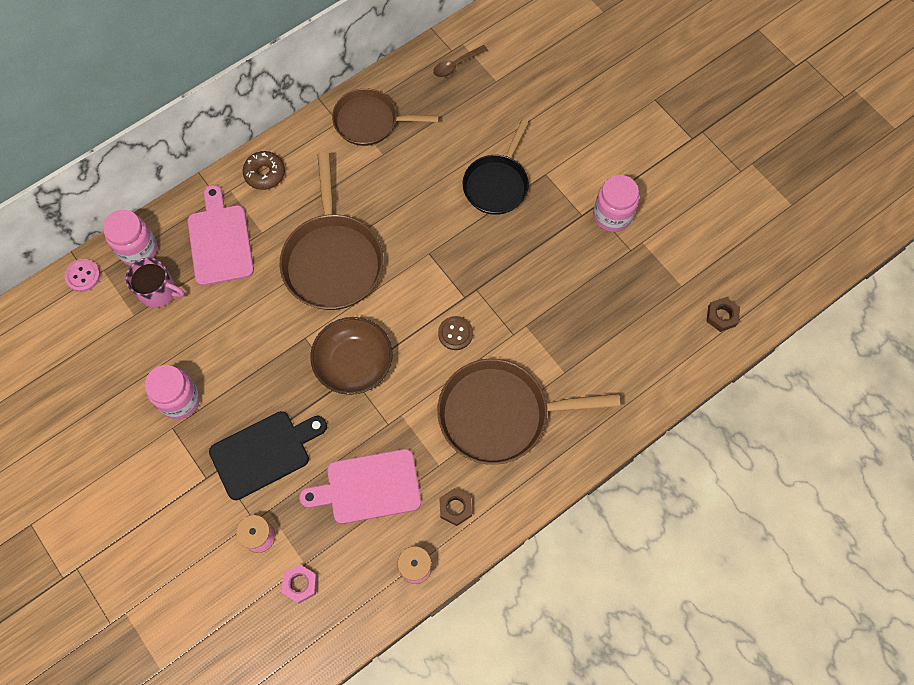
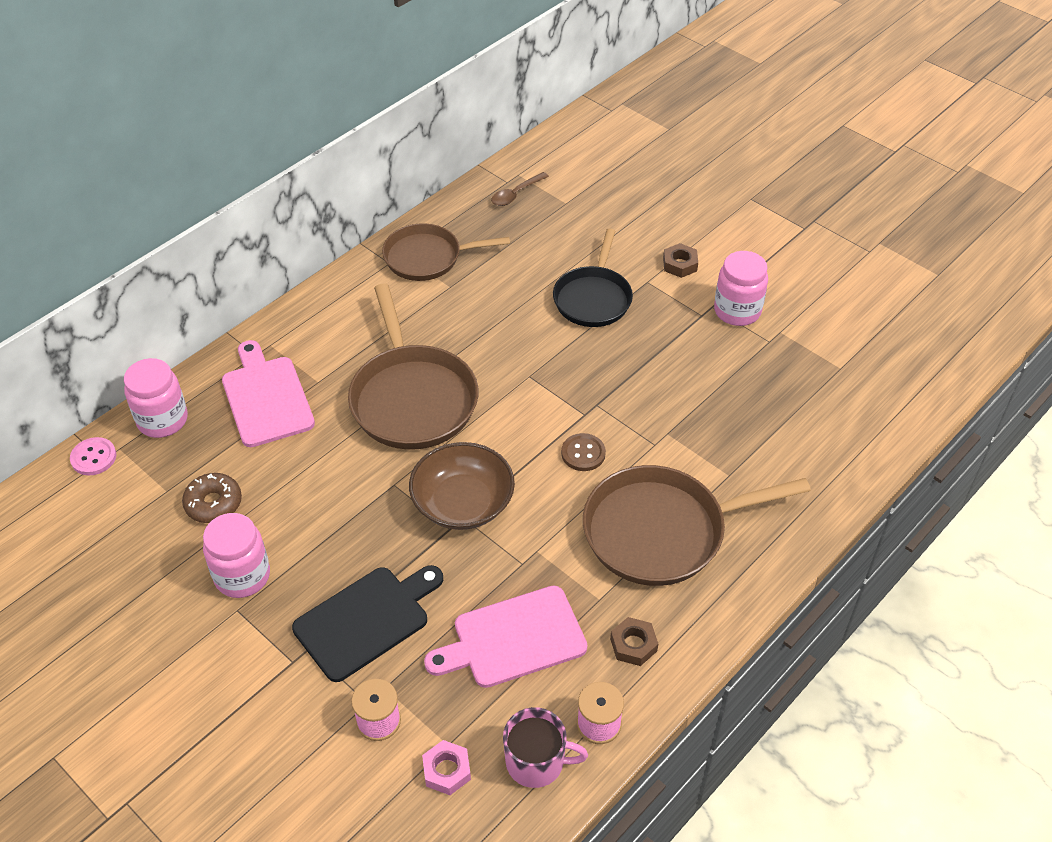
camera: 10 degrees left, 20 degrees down
pink mug [126,258,184,308] -> pink mug moved to [503,707,588,788]
brown donut [243,151,285,190] -> brown donut moved to [182,473,242,523]
brown nut [707,297,740,332] -> brown nut moved to [663,243,698,278]

